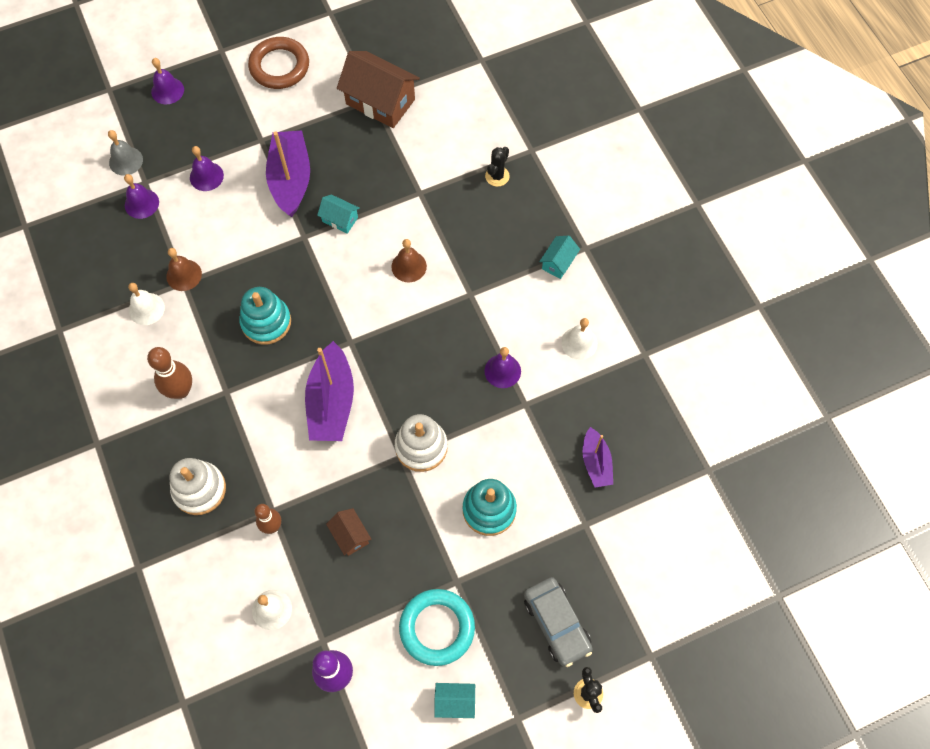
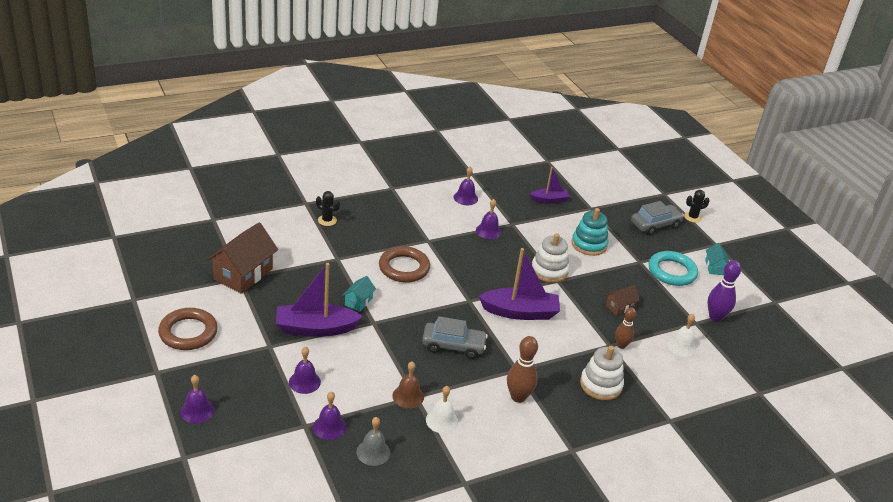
camera: 95 degrees left, 30 degrees down
grey bell [108,130,143,176] -> grey bell moved to [356,417,390,466]
turquoise stacking toy [239,287,291,345] -> grey car [422,316,488,359]
brown bell [392,239,427,282] -> brown ring [379,246,430,283]
turquoise house [539,235,580,279] -> none
white bell [561,318,598,360] -> purple bell [454,167,478,205]

